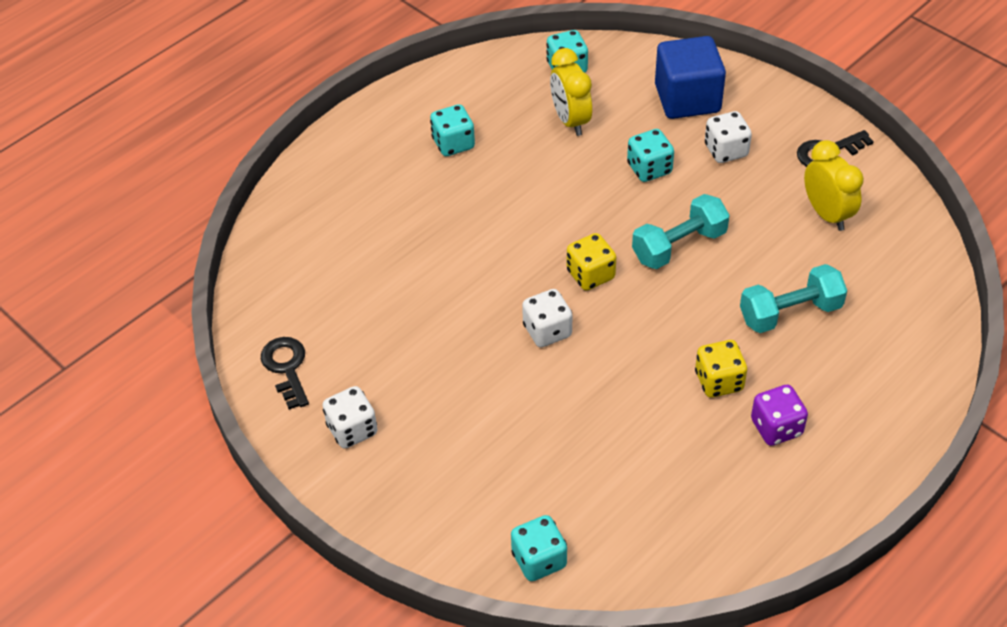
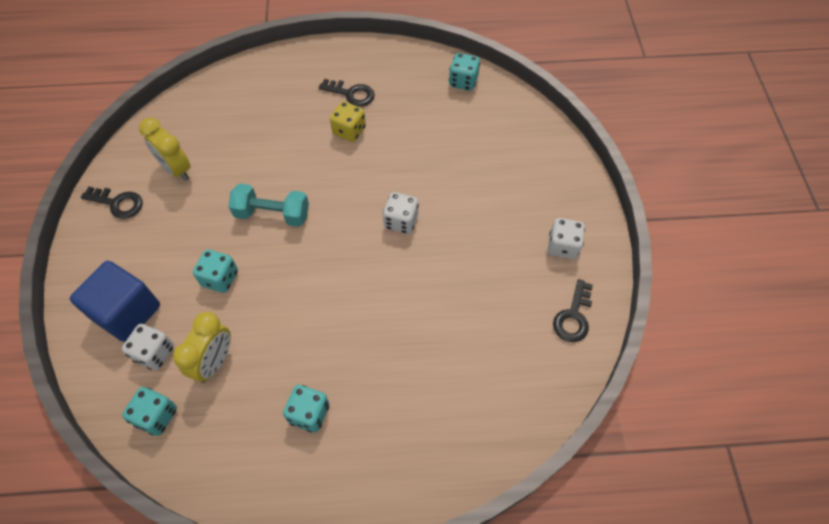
camera: 140 degrees left, 10 degrees up
turquoise dice [511,515,567,581] -> turquoise dice moved to [449,53,480,91]
yellow dice [567,233,616,291] -> none
white dice [705,111,752,163] -> white dice moved to [122,324,174,370]
turquoise dumbbell [740,264,847,333] -> none
purple dice [751,385,808,446] -> black key [319,79,375,107]
yellow clock [804,140,864,231] -> yellow clock turned 60 degrees counterclockwise [139,118,191,181]

